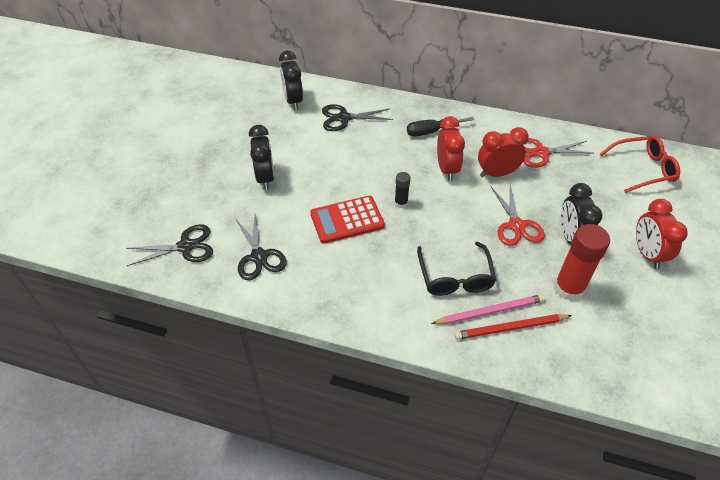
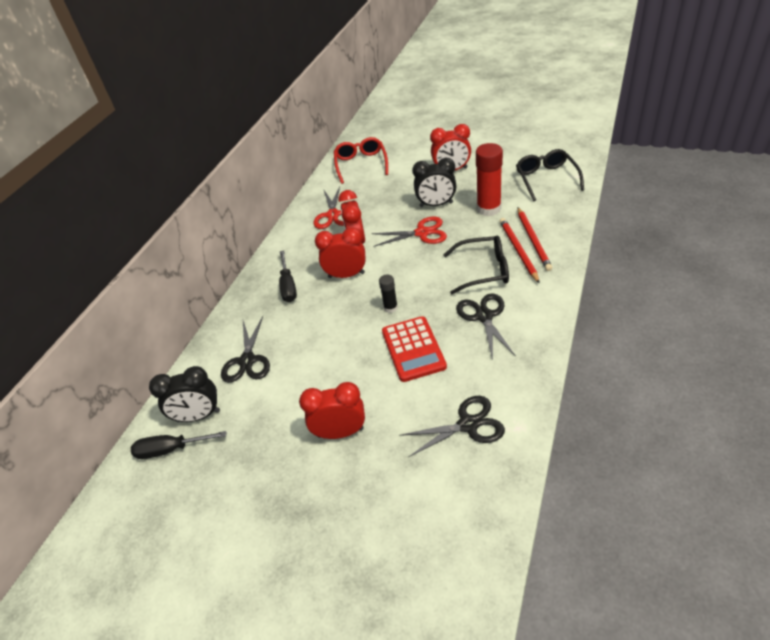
camera: 80 degrees left, 5 degrees down
black scissors [126,224,213,266] -> black scissors moved to [456,293,516,360]
black clock [249,125,274,190] -> red clock [299,382,365,439]
pink pencil [431,294,545,324] -> red pencil [500,218,540,283]
none -> black screwdriver [131,431,227,459]
none -> black glasses [516,149,584,201]

